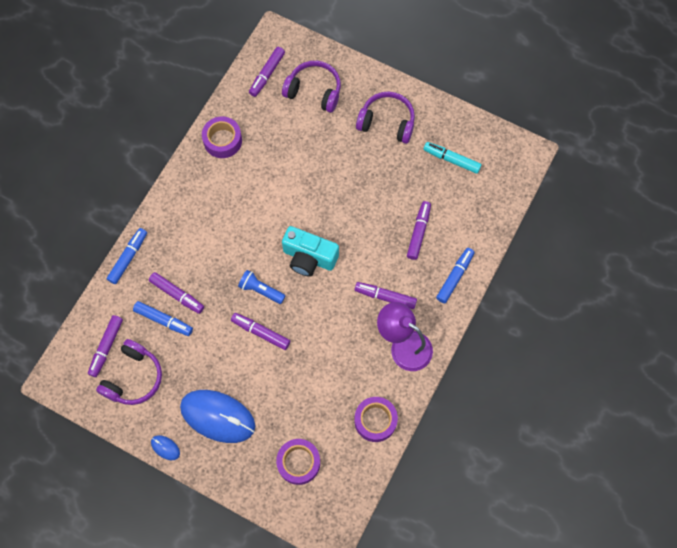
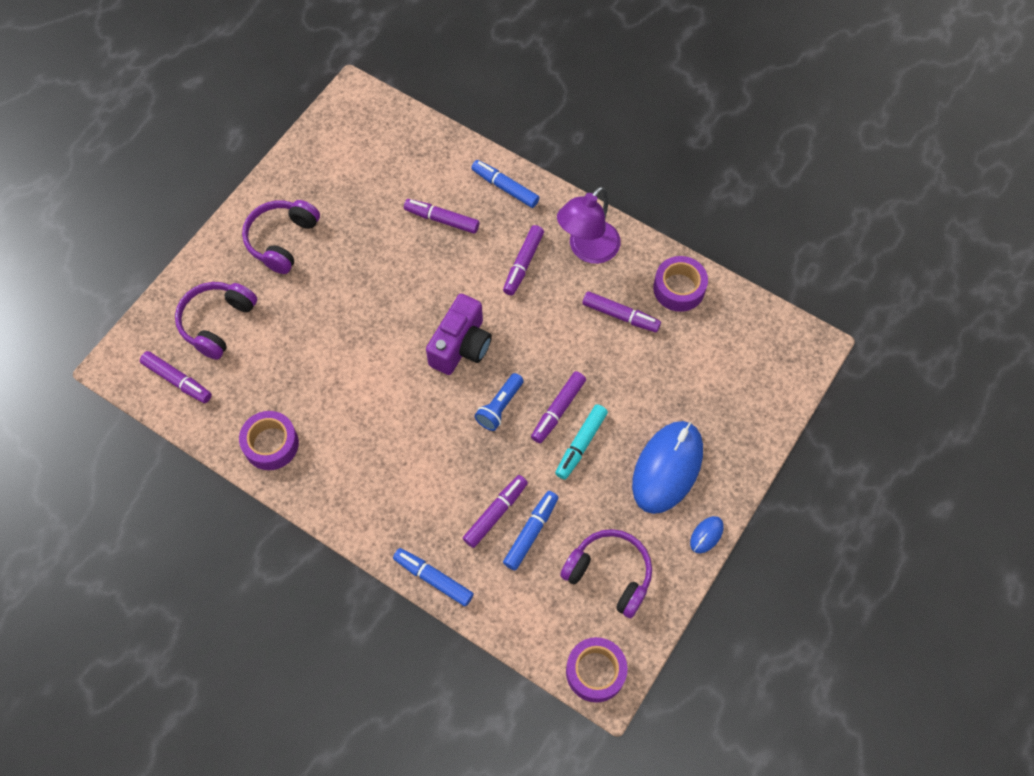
camera: 85 degrees left, 5 degrees down
purple marker [88,315,123,377] -> purple marker moved to [582,291,661,332]
purple tape [276,439,320,485] -> purple tape moved to [566,637,628,703]
turquoise camera [282,226,339,277] -> purple camera [426,294,492,375]
turquoise marker [423,142,482,174] -> turquoise marker moved to [555,404,608,480]

